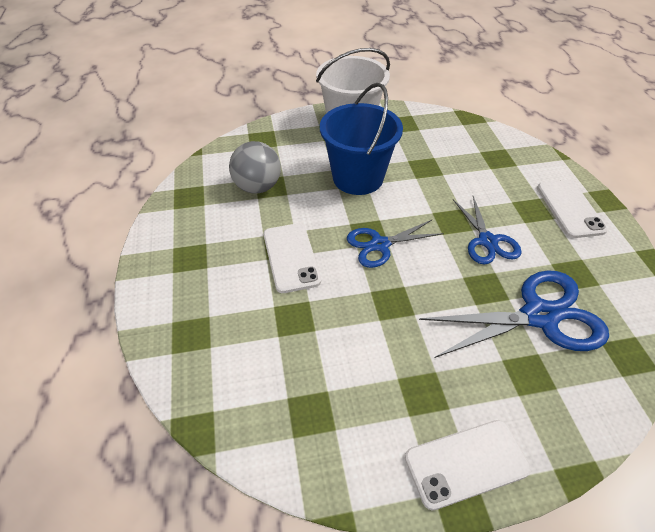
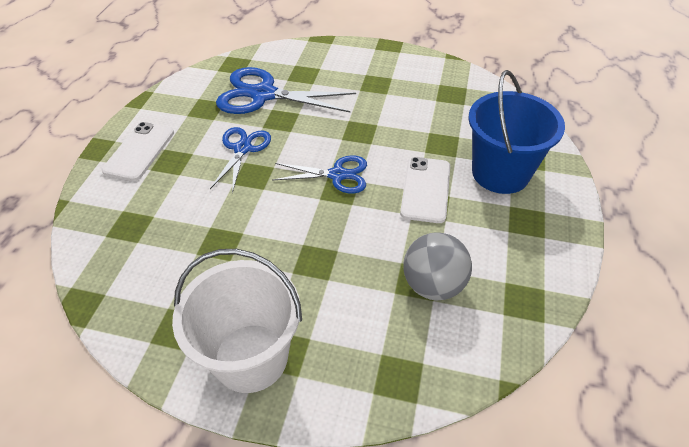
camera: 155 degrees left, 0 degrees up
blue bucket [320,83,403,195] -> blue bucket moved to [468,70,565,194]
white phone [405,420,531,510] -> none

